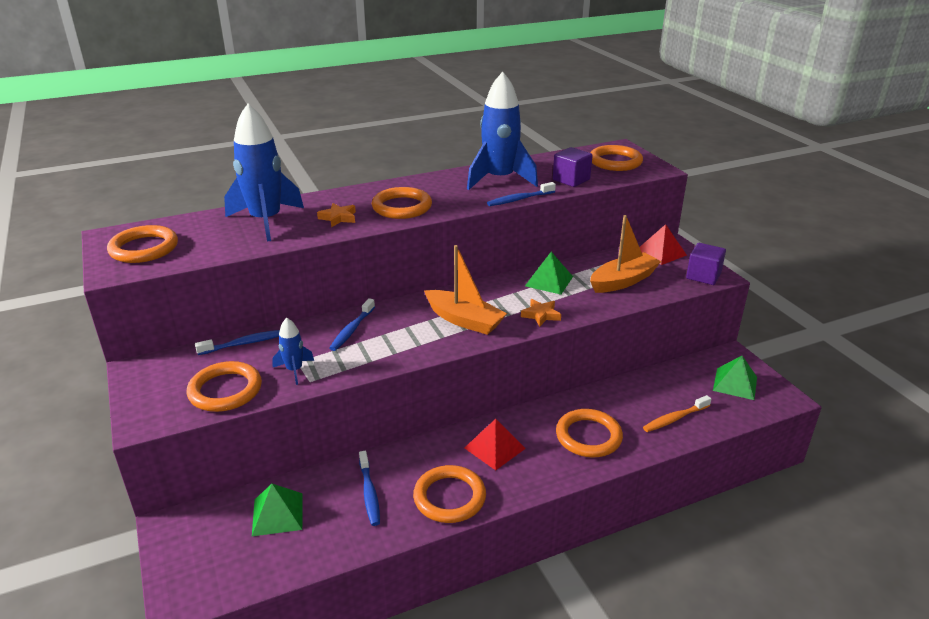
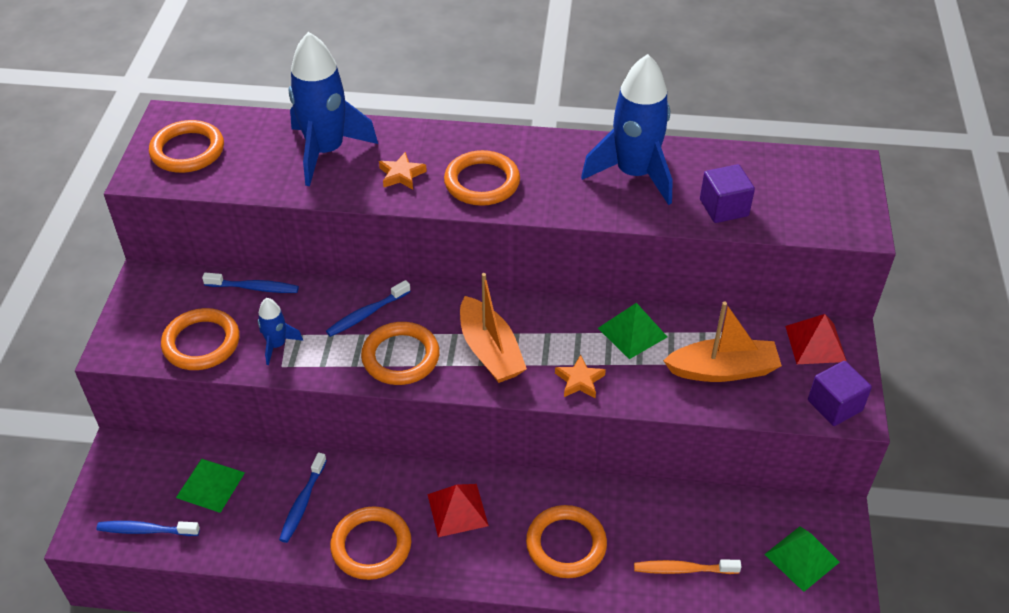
camera: 30 degrees right, 15 degrees up
blue toothbrush [487,182,556,206] -> blue toothbrush moved to [96,521,200,536]
orange ring [590,145,643,171] -> orange ring moved to [361,322,440,385]

